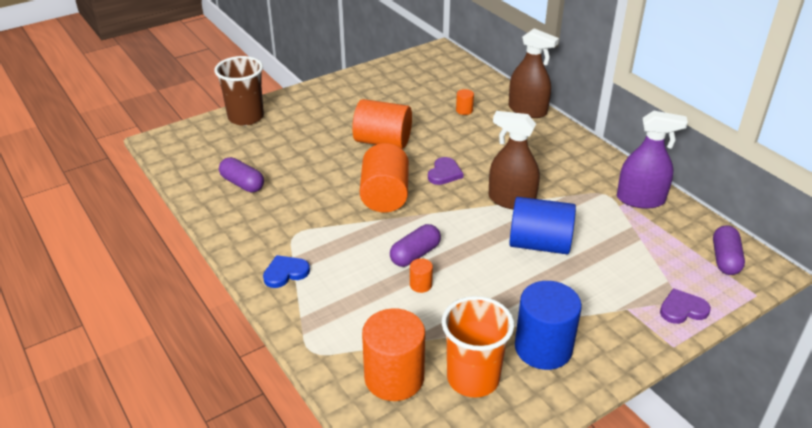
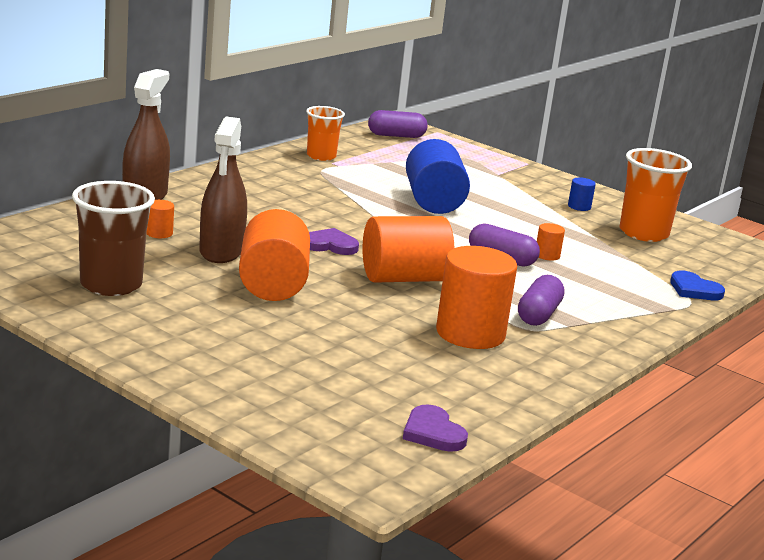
camera: 110 degrees left, 15 degrees down
brown cup [214,56,264,126] -> brown cup moved to [72,181,155,296]
purple capsule [219,157,264,192] -> purple capsule moved to [518,275,565,326]
blue heart [263,255,310,288] -> blue heart moved to [670,271,725,300]
orange cylinder [362,308,425,401] -> orange cylinder moved to [436,246,517,349]
brown spray bottle [489,111,540,209] -> brown spray bottle moved to [199,116,247,263]
blue cylinder [515,281,582,370] -> blue cylinder [568,178,596,211], size x0.43
purple spray bottle [617,111,688,209] -> orange cup [306,106,345,161]
purple heart [660,288,711,324] -> purple heart moved to [403,405,468,452]

